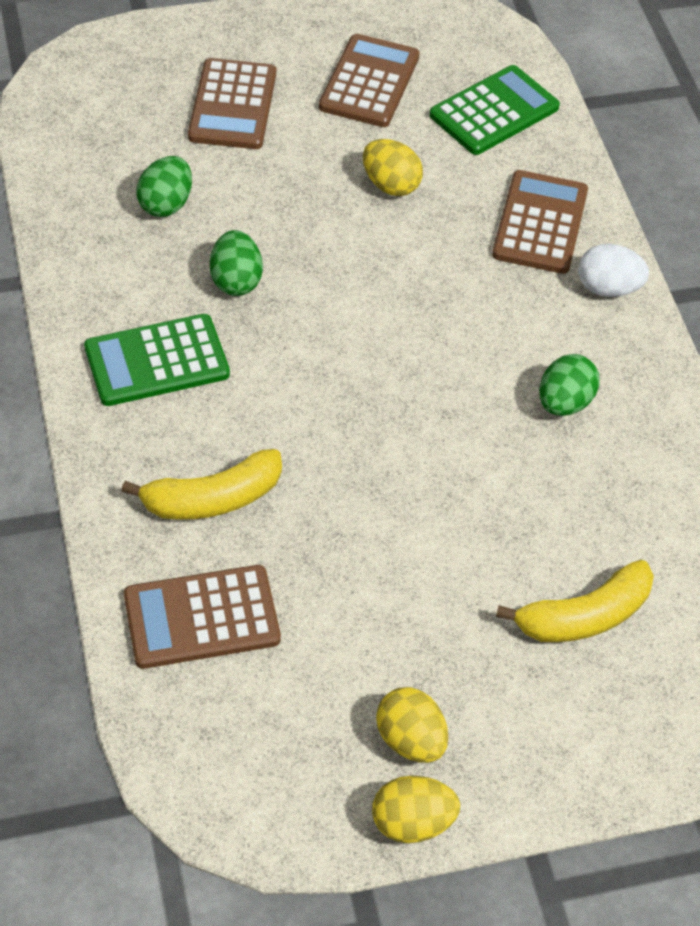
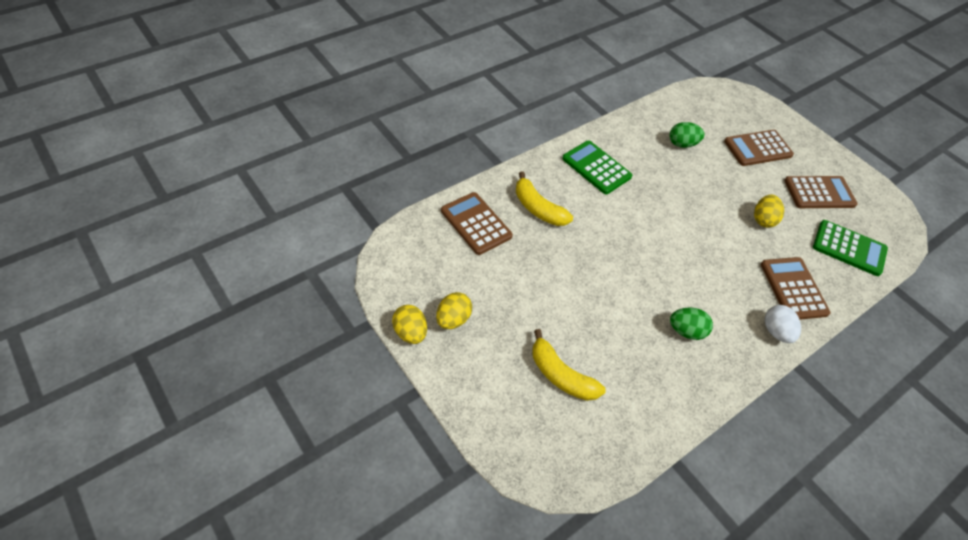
camera: 65 degrees right, 0 degrees up
green egg [210,230,263,296] -> none
brown calculator [492,170,588,274] -> brown calculator turned 90 degrees counterclockwise [761,257,830,320]

